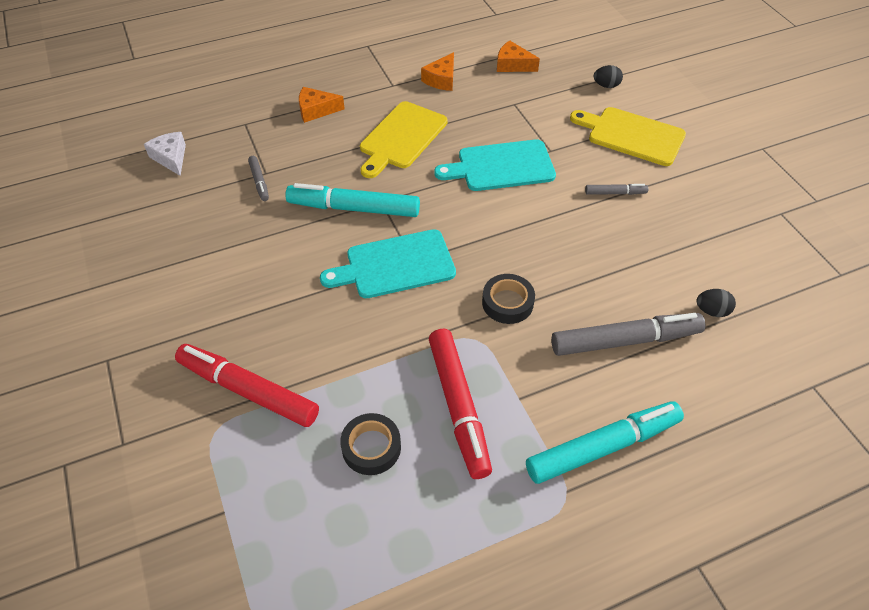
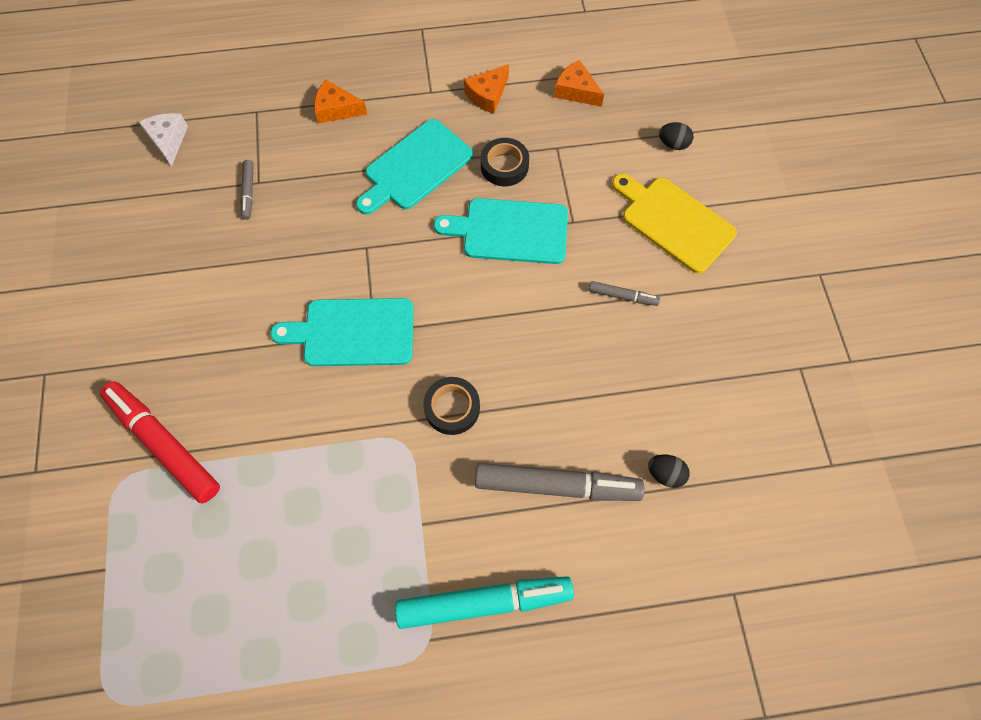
camera: 15 degrees right, 15 degrees up
turquoise marker [285,183,420,217] -> none
black tape [340,413,401,475] -> black tape moved to [481,138,529,186]
yellow cutting board [360,101,448,178] -> turquoise cutting board [356,119,473,215]
red marker [429,329,492,479] -> none

